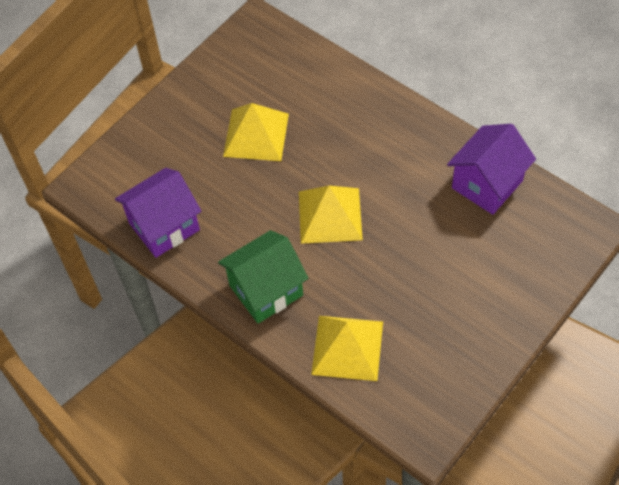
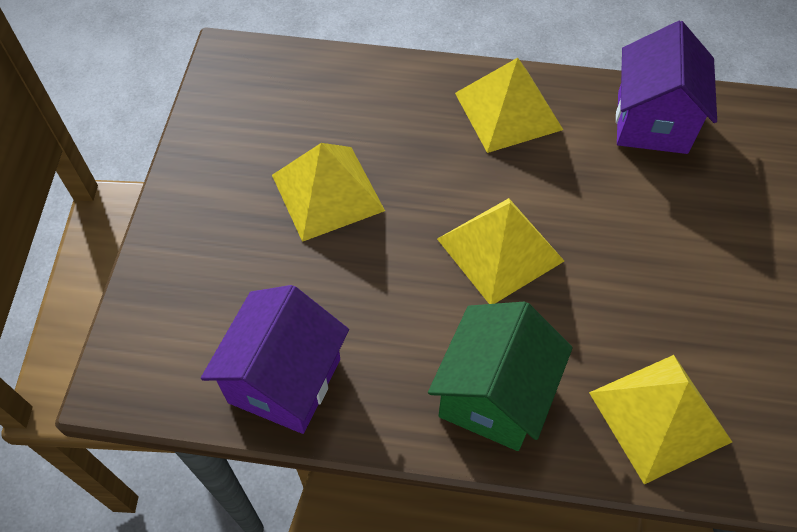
camera: 35 degrees left, 0 degrees up
none -> yellow pyramid [455,58,563,153]

